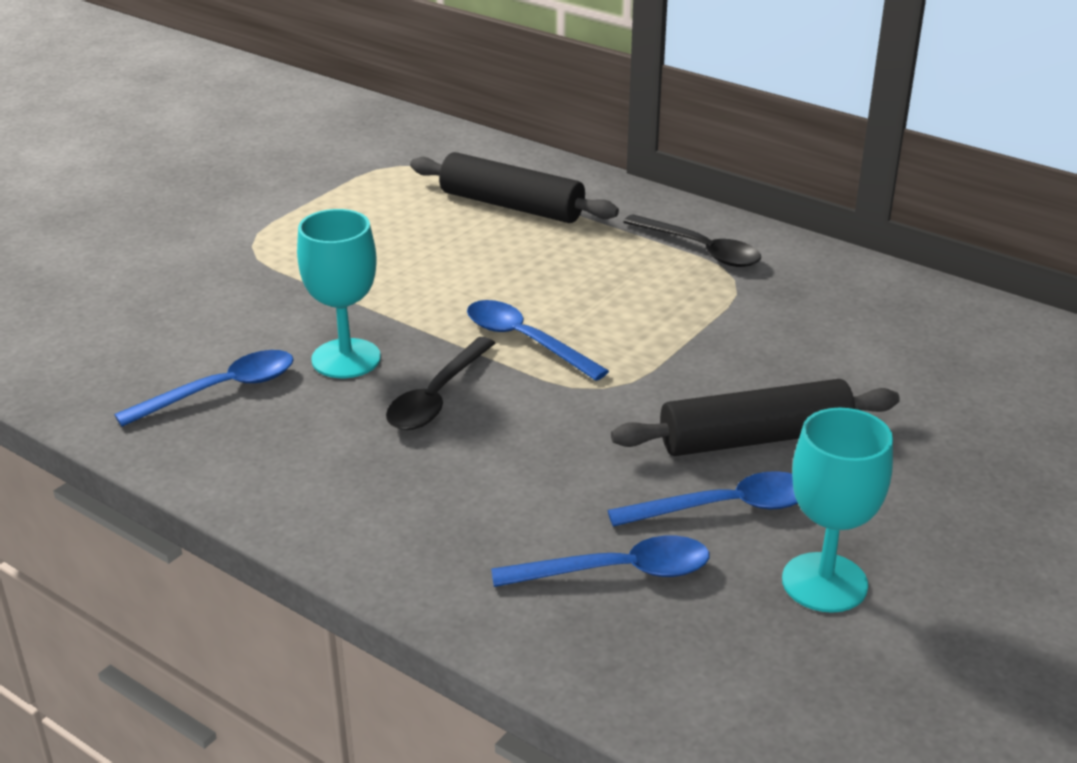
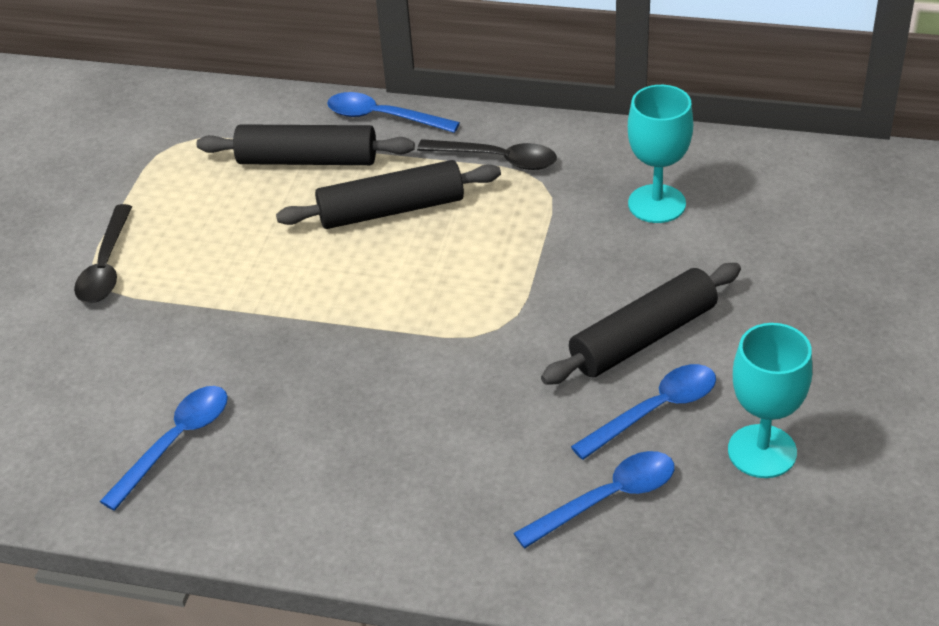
camera: 20 degrees left, 10 degrees up
turquoise goblet [297,209,381,378] -> turquoise goblet moved to [628,85,693,223]
black spoon [386,337,496,430] -> black spoon moved to [74,204,132,303]
blue spoon [467,300,609,381] -> blue spoon moved to [327,92,460,133]
none -> black rolling pin [276,160,501,229]

